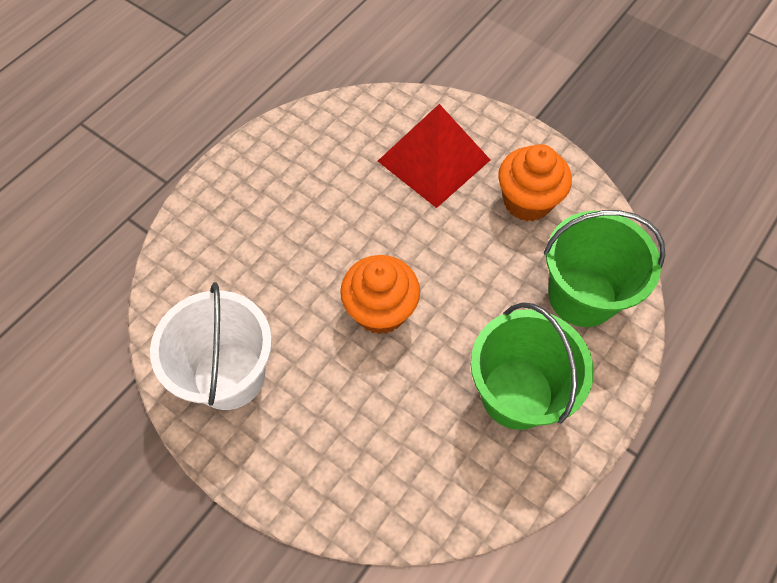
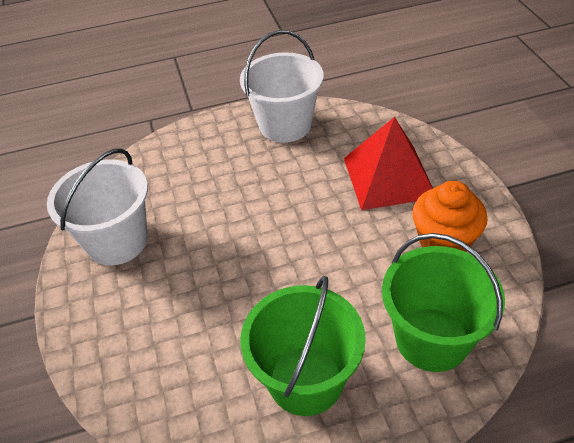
camera: 40 degrees right, 15 degrees down
orange cupcake [340,255,420,334] -> none
none -> white bucket [240,30,324,143]

